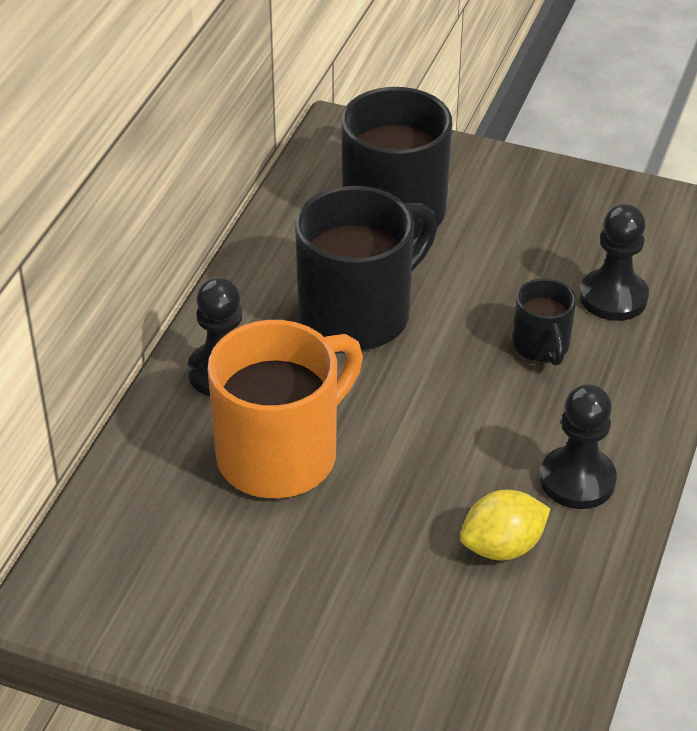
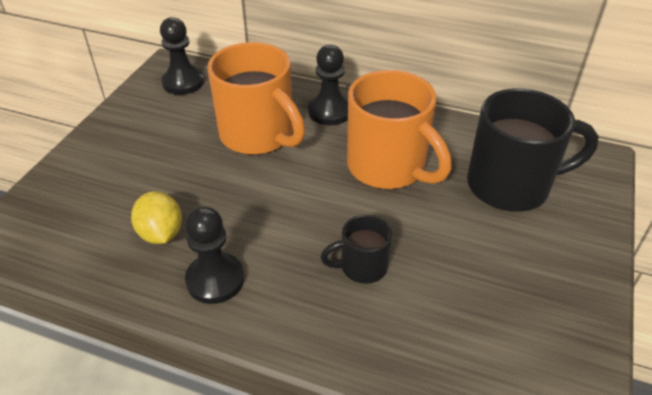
camera: 90 degrees right, 0 degrees up
black mug [295,186,437,350] -> orange mug [347,70,452,189]
black pawn [580,204,649,321] -> black pawn moved to [160,17,204,95]

